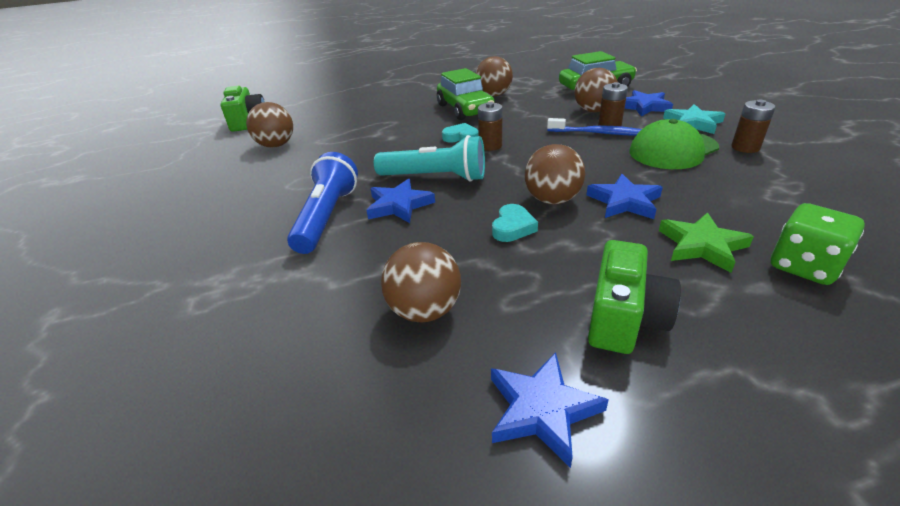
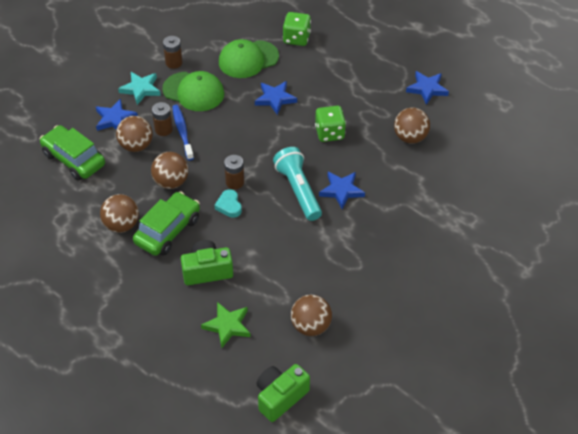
camera: 125 degrees left, 15 degrees up
blue flashlight [287,152,358,254] -> none
turquoise heart [492,204,538,242] -> green dice [315,106,346,142]
brown ball [525,144,585,204] -> brown ball moved to [151,152,188,189]
green camera [588,240,681,354] -> green camera moved to [181,240,233,285]
green star [659,213,754,273] -> green star moved to [201,302,251,348]
none -> green cap [219,39,279,78]

